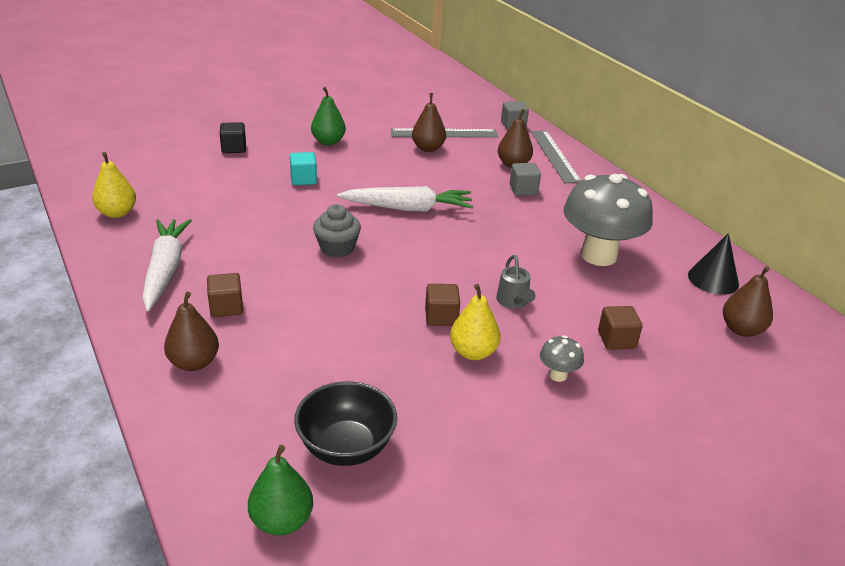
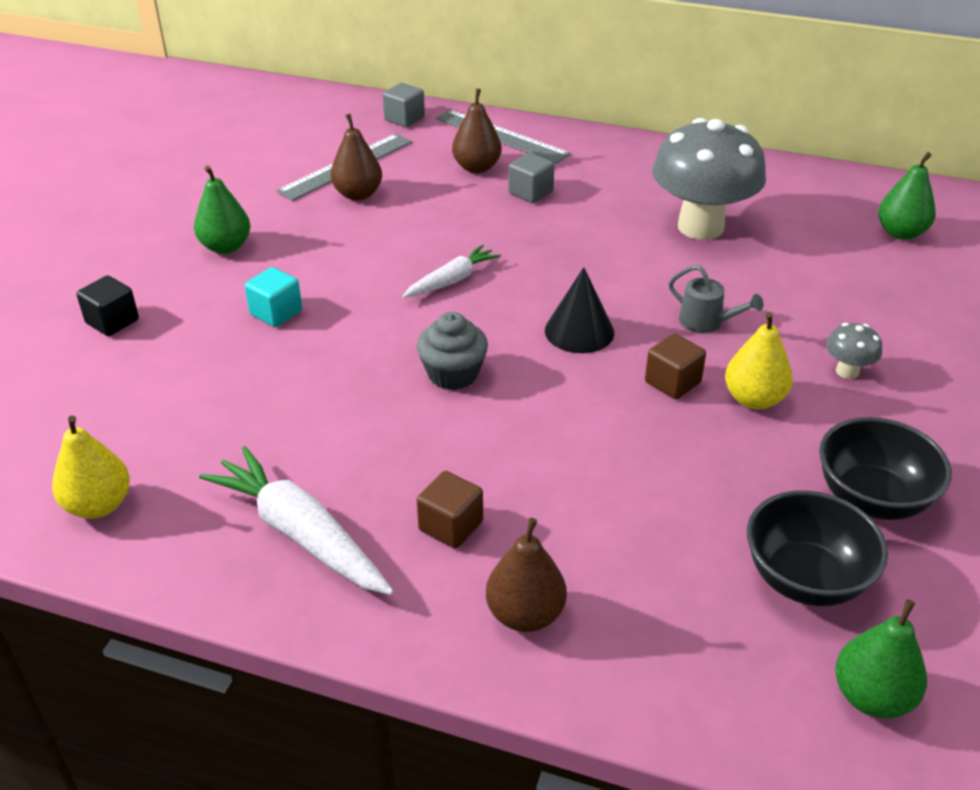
camera: 40 degrees left, 5 degrees up
white carrot [337,186,473,212] -> white carrot [402,244,501,298], size x0.60
brown cube [598,306,643,350] -> none
black cone [688,233,739,295] -> black cone moved to [545,267,614,353]
brown pear [723,266,773,337] -> green pear [878,152,936,240]
none -> black bowl [819,417,952,520]

